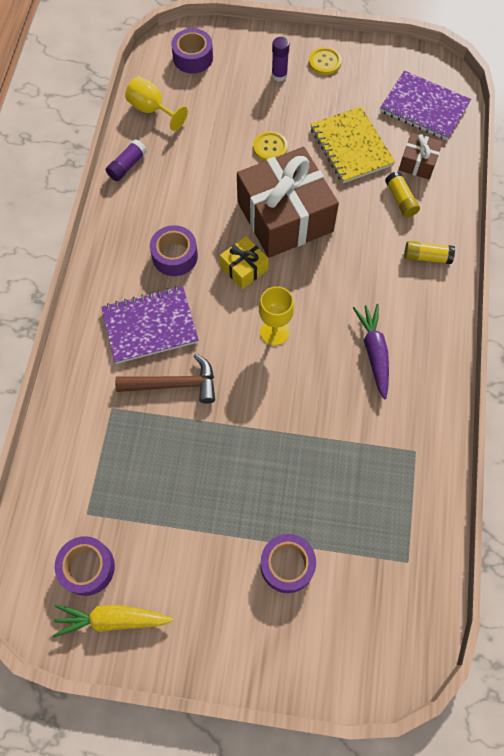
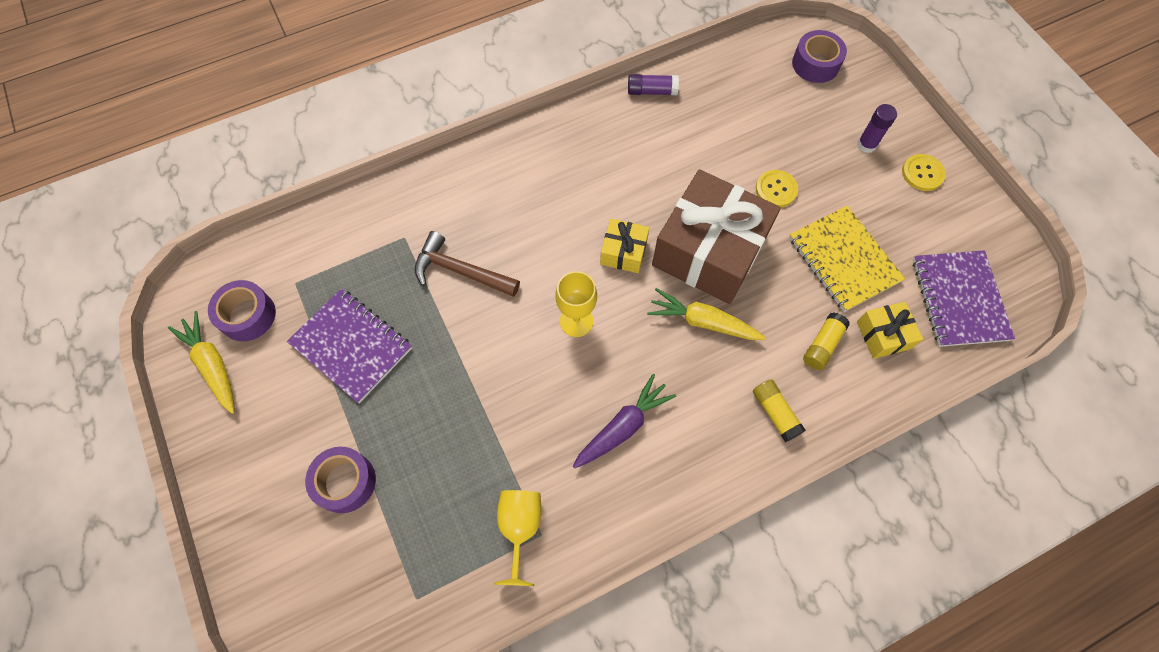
camera: 55 degrees right, 0 degrees up
purple notebook [101,286,199,364] -> purple notebook moved to [287,289,412,403]
brown hammer [115,354,215,404] -> brown hammer turned 150 degrees clockwise [414,231,520,297]
yellow goblet [125,77,188,131] -> yellow goblet moved to [494,490,542,586]
purple tape [150,225,198,276] -> none
yellow notebook [311,106,395,183] -> yellow notebook turned 60 degrees counterclockwise [789,206,905,312]
brown gift [399,133,443,180] -> yellow gift [857,302,923,359]
none -> yellow carrot [647,288,766,340]

